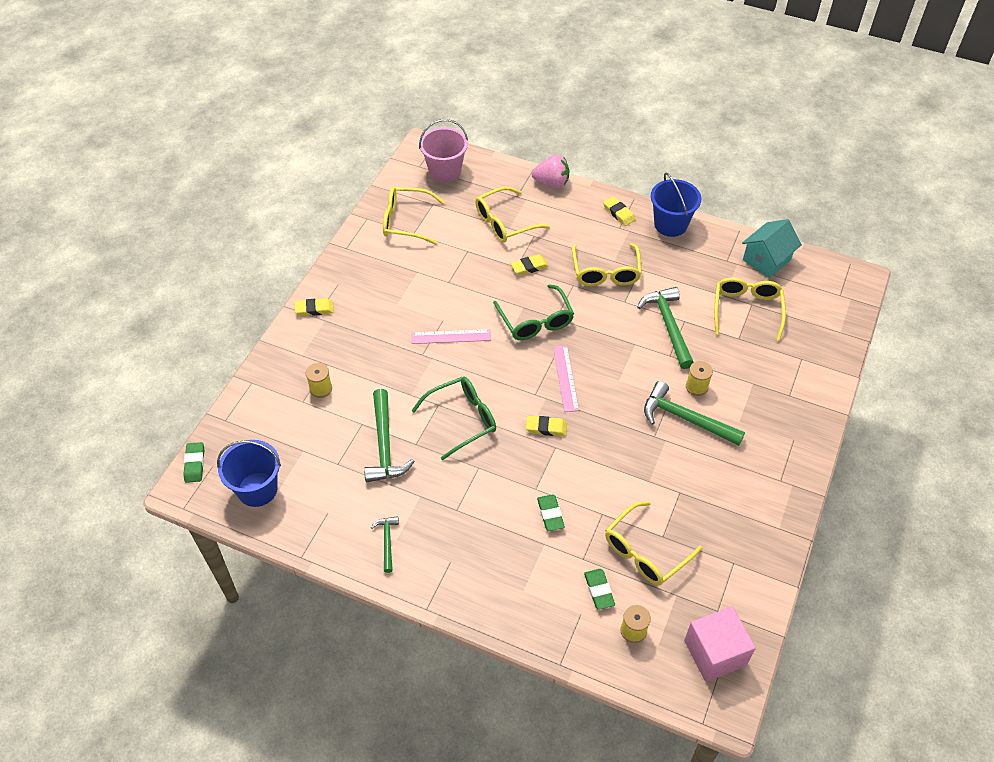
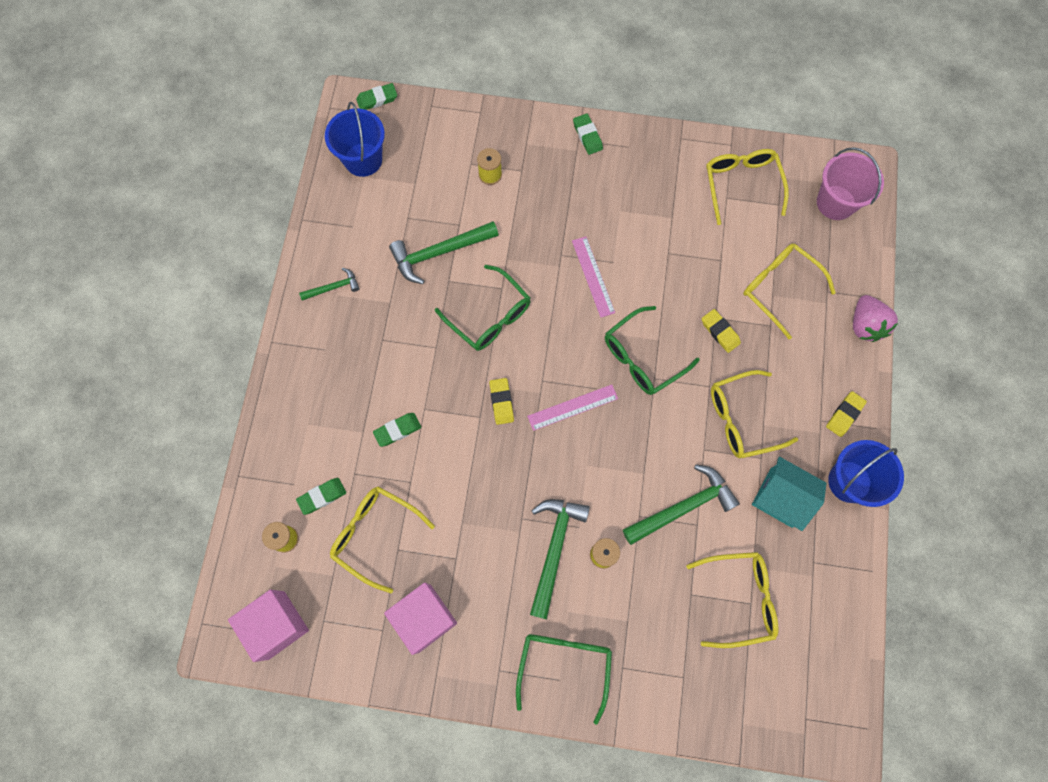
camera: 75 degrees right, 20 degrees up
yellow eraser [295,298,334,316] -> green eraser [573,113,603,155]
turquoise house [742,219,802,278] -> turquoise house moved to [752,457,826,531]
none -> pink cube [384,582,457,655]
none -> green glasses [516,634,612,725]

